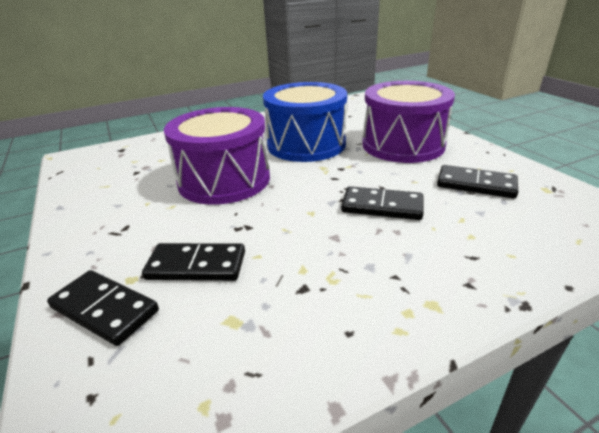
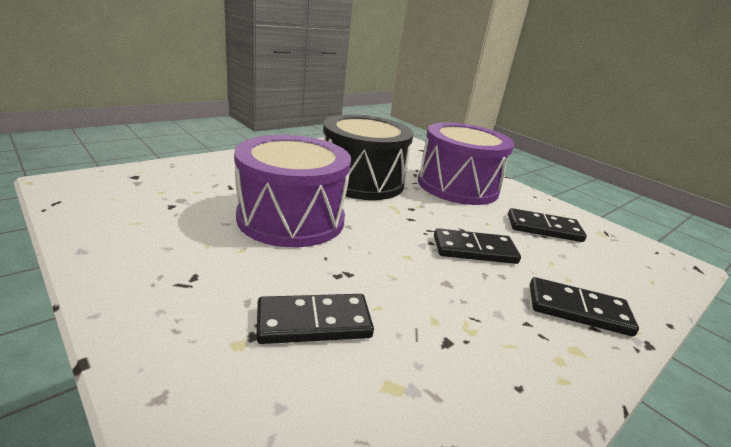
camera: 20 degrees left, 5 degrees down
black domino [47,270,159,346] -> black domino moved to [530,277,639,336]
blue drum [263,82,347,162] -> black drum [323,114,413,200]

